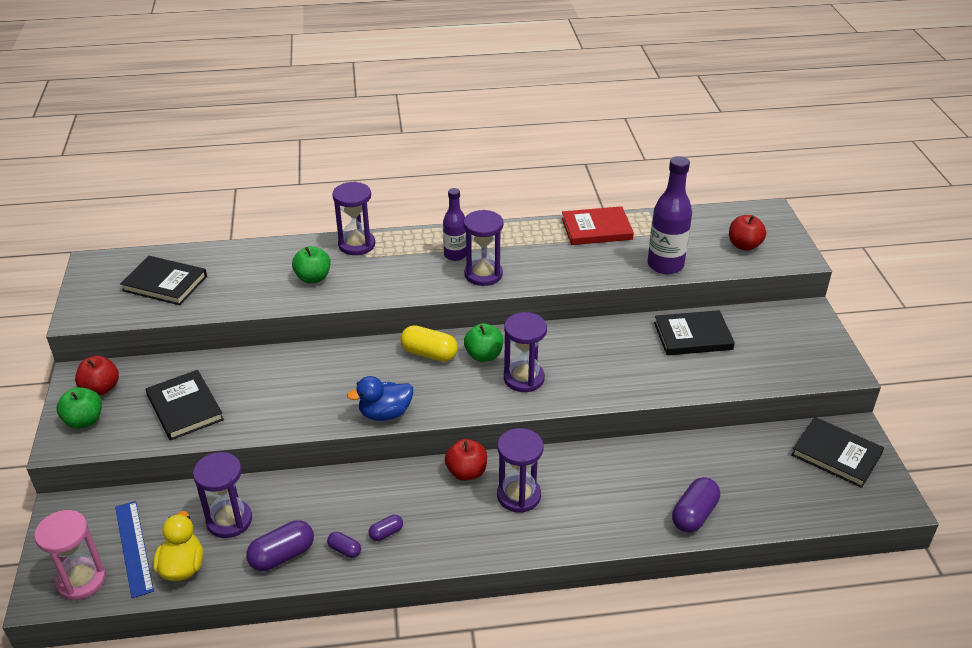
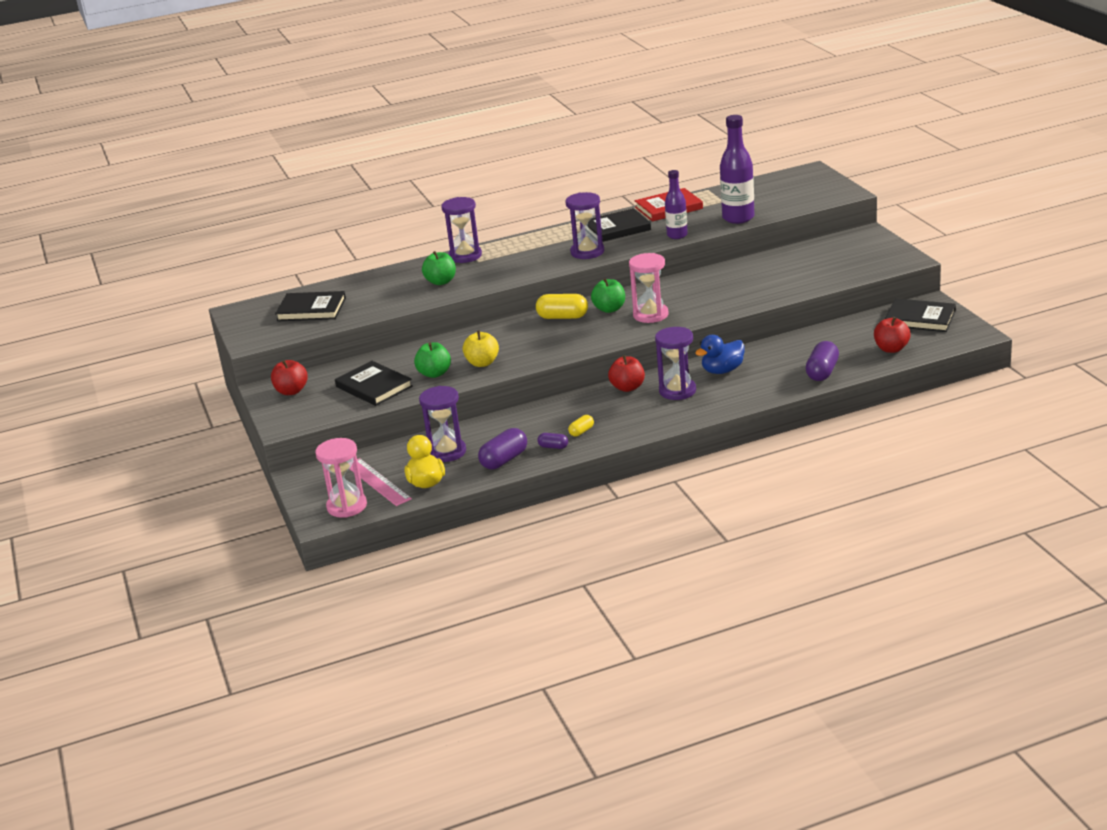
camera: 10 degrees left, 10 degrees down
green apple [57,387,102,429] -> green apple moved to [414,342,451,378]
blue ruler [115,501,154,598] -> pink ruler [349,458,412,506]
blue duck [347,376,413,421] -> blue duck moved to [695,335,745,374]
purple capsule [369,515,403,541] -> yellow capsule [568,415,594,437]
purple bottle [443,188,466,261] -> purple bottle moved to [665,170,688,239]
purple hourglass [504,312,547,392] -> pink hourglass [629,253,668,323]
black book [654,310,735,355] -> black book moved to [587,208,651,242]
red apple [729,215,766,251] -> red apple moved to [874,317,911,353]
none -> yellow apple [463,330,499,367]

